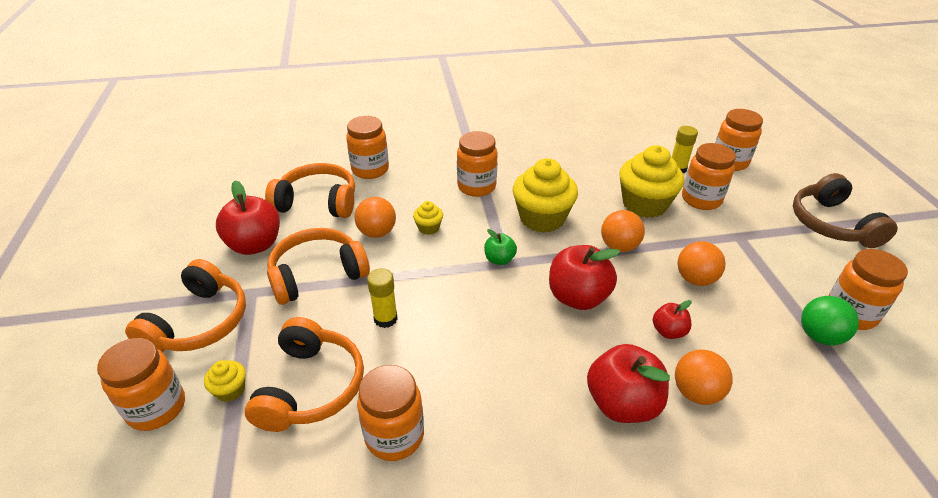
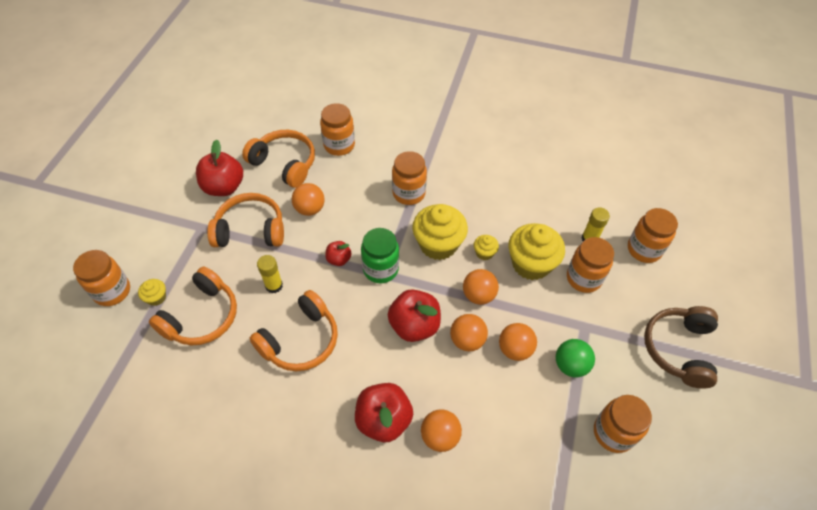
camera: 25 degrees right, 15 degrees up
orange headphones [125,259,246,352] -> orange headphones moved to [250,290,338,371]
orange jar [357,365,424,461] -> none
yellow cupcake [413,201,443,235] -> yellow cupcake moved to [474,235,499,260]
green apple [484,229,517,265] -> green jar [361,228,399,283]
red apple [653,300,692,339] -> red apple moved to [325,241,352,266]
green ball [801,296,859,346] -> green ball moved to [556,339,595,377]
none -> orange ball [450,314,488,351]

